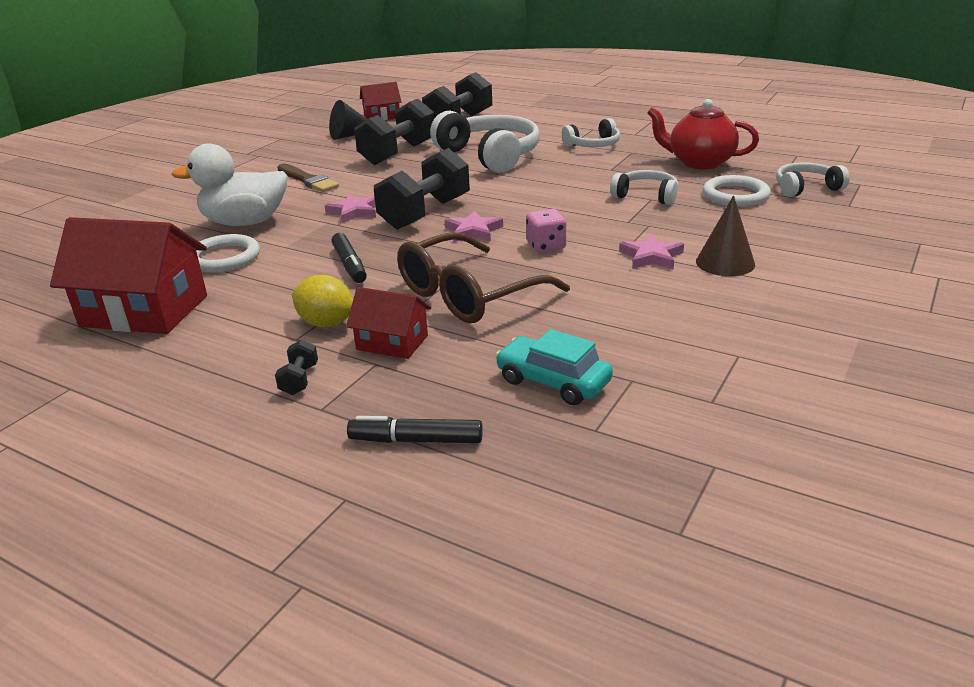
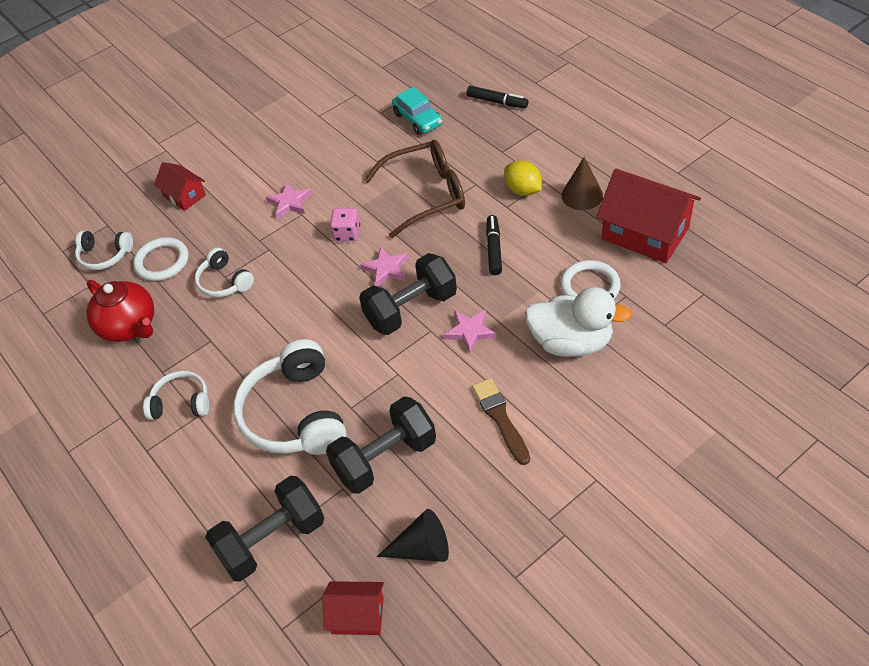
camera: 155 degrees left, 20 degrees up
black dumbbell [275,340,318,395] -> none
red house [346,287,431,359] -> red house moved to [154,162,206,211]
brown cone [696,195,755,276] -> brown cone moved to [561,157,603,210]

